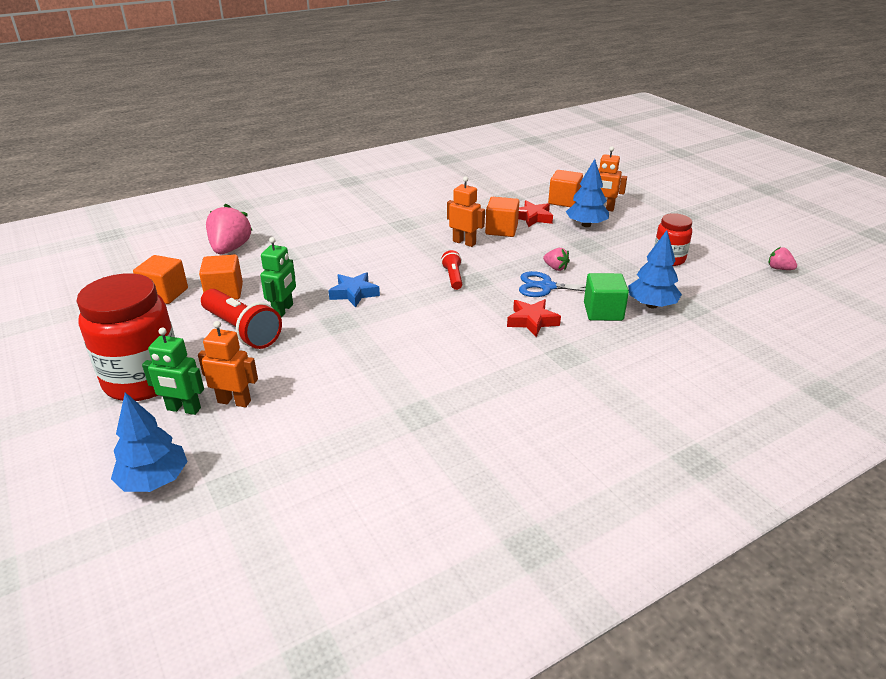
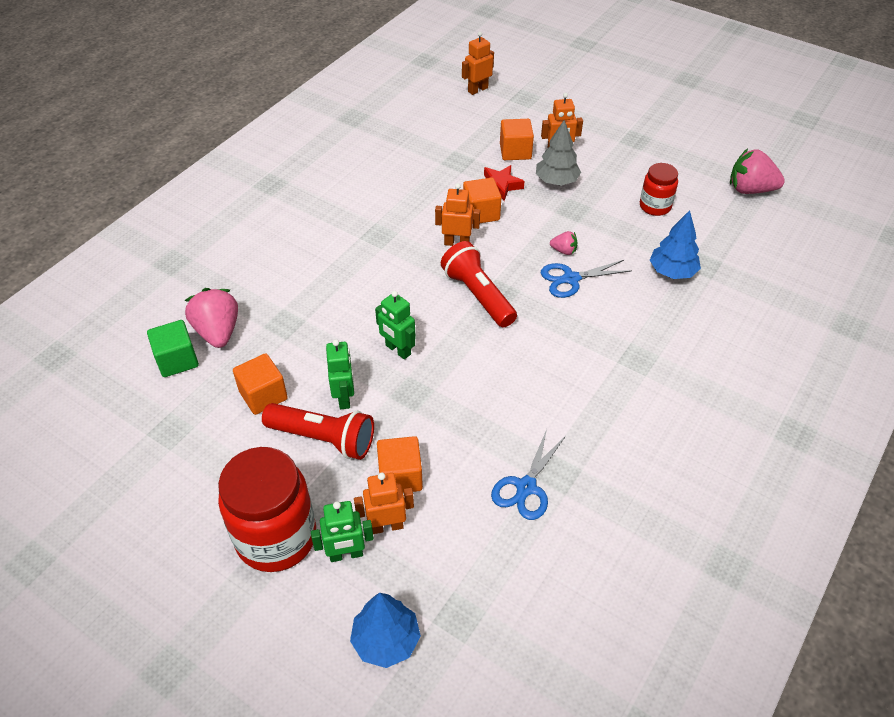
camera: 25 degrees left, 15 degrees up
orange cube [133,255,188,304] -> orange cube moved to [377,436,423,493]
blue star [328,272,380,308] -> green robot [375,291,416,359]
red flashlight [441,250,462,290] -> red flashlight [441,241,517,327], size x1.91
red star [507,299,561,337] -> none
blue tree [566,159,609,227] -> grey tree [536,120,581,186]
green cube [584,273,629,321] -> green cube moved to [147,320,199,377]
pink strawberry [768,247,797,270] -> pink strawberry [730,149,785,194], size x2.01
none -> orange robot [462,31,494,95]
none -> blue scissors [491,429,566,520]

